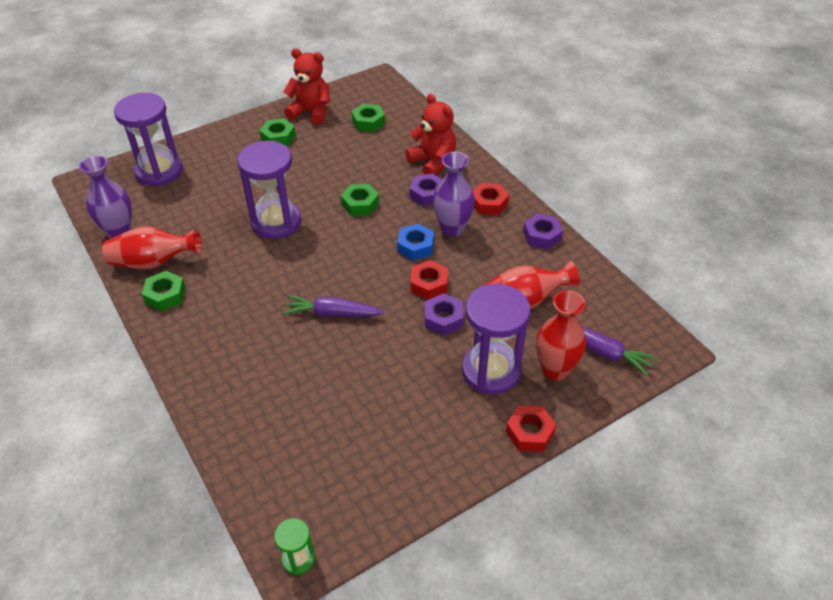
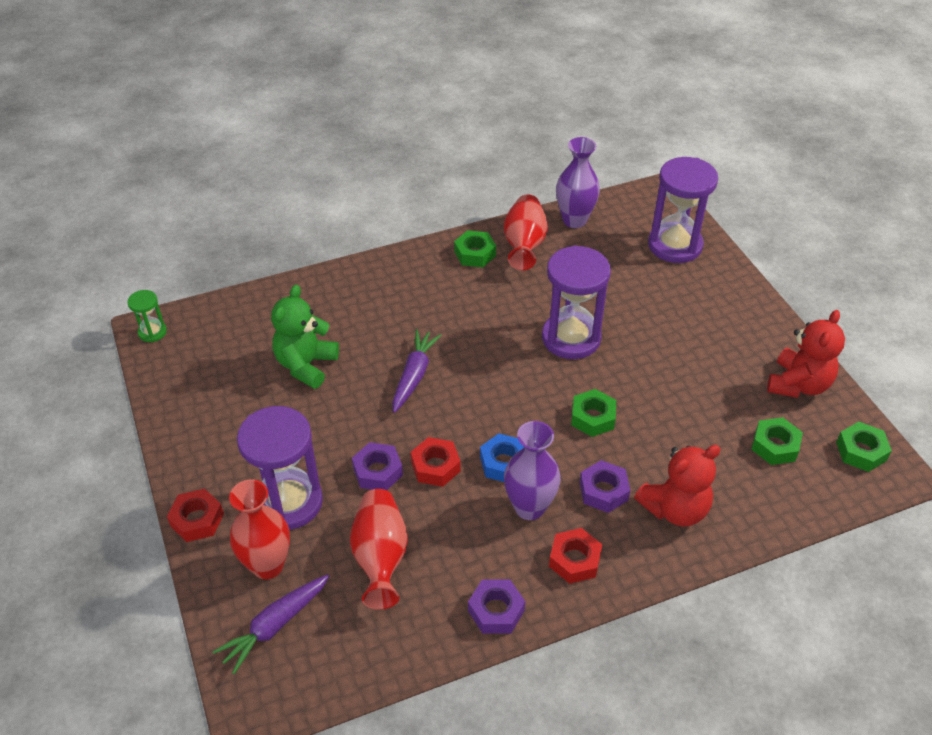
camera: 100 degrees right, 0 degrees up
green nut [260,118,296,146] -> green nut moved to [836,422,892,472]
none -> green teddy bear [271,285,339,389]

